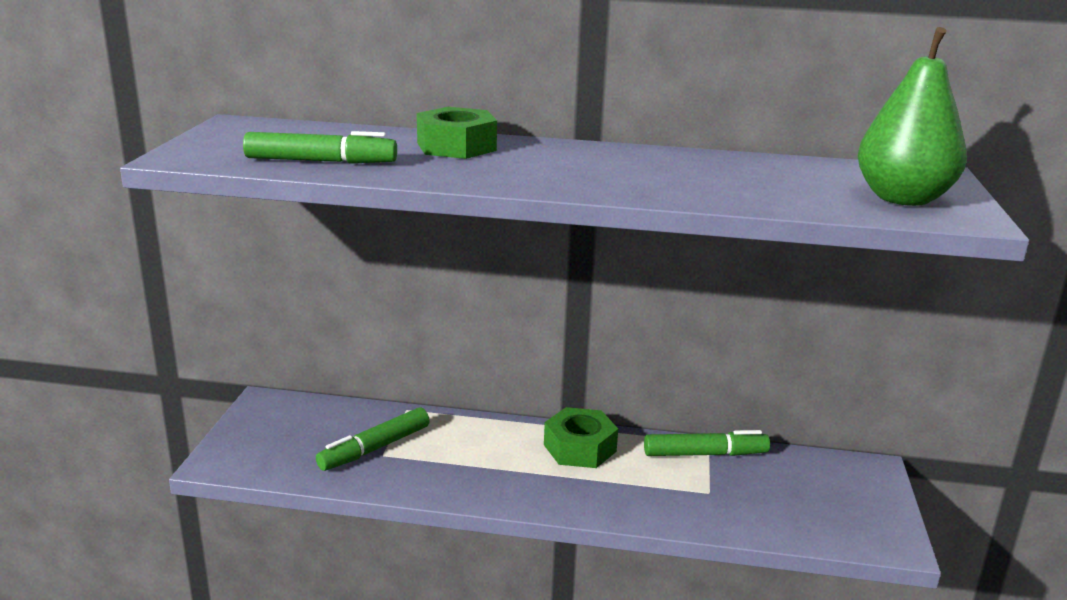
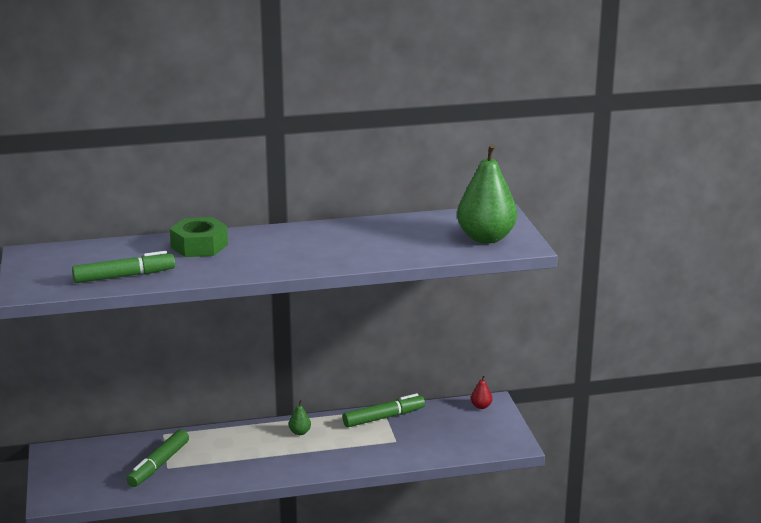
camera: 20 degrees left, 0 degrees up
green nut [544,407,618,468] -> green pear [289,400,311,435]
none -> red pear [471,375,493,409]

